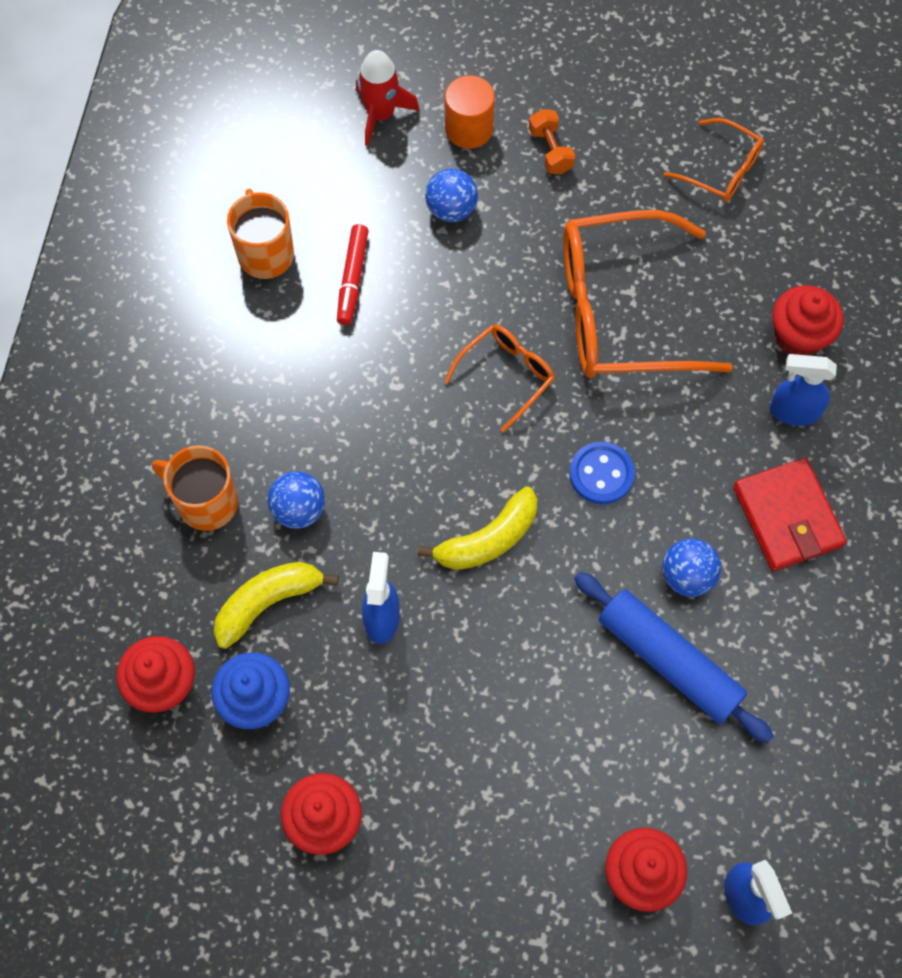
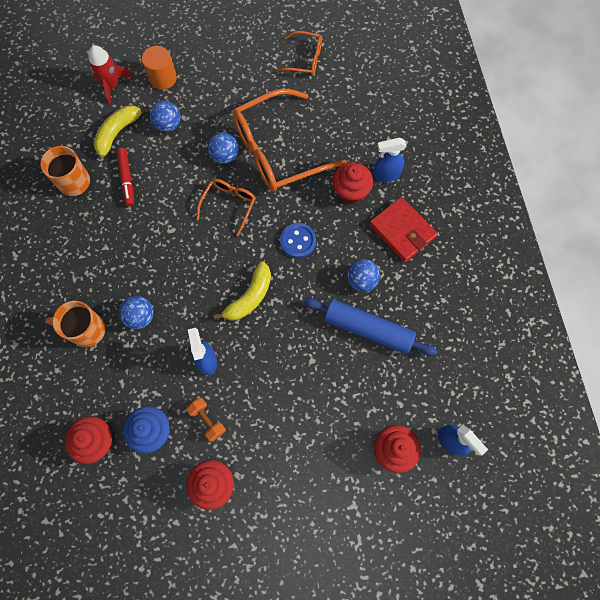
camera: 20 degrees left, 5 degrees up
yellow banana [214,562,339,649] -> yellow banana moved to [94,105,150,157]
orange dumbbell [529,109,575,174] -> orange dumbbell moved to [186,398,226,442]
red cupcake [772,285,844,356] -> red cupcake moved to [332,162,373,204]
none -> blue ball [208,132,239,164]

